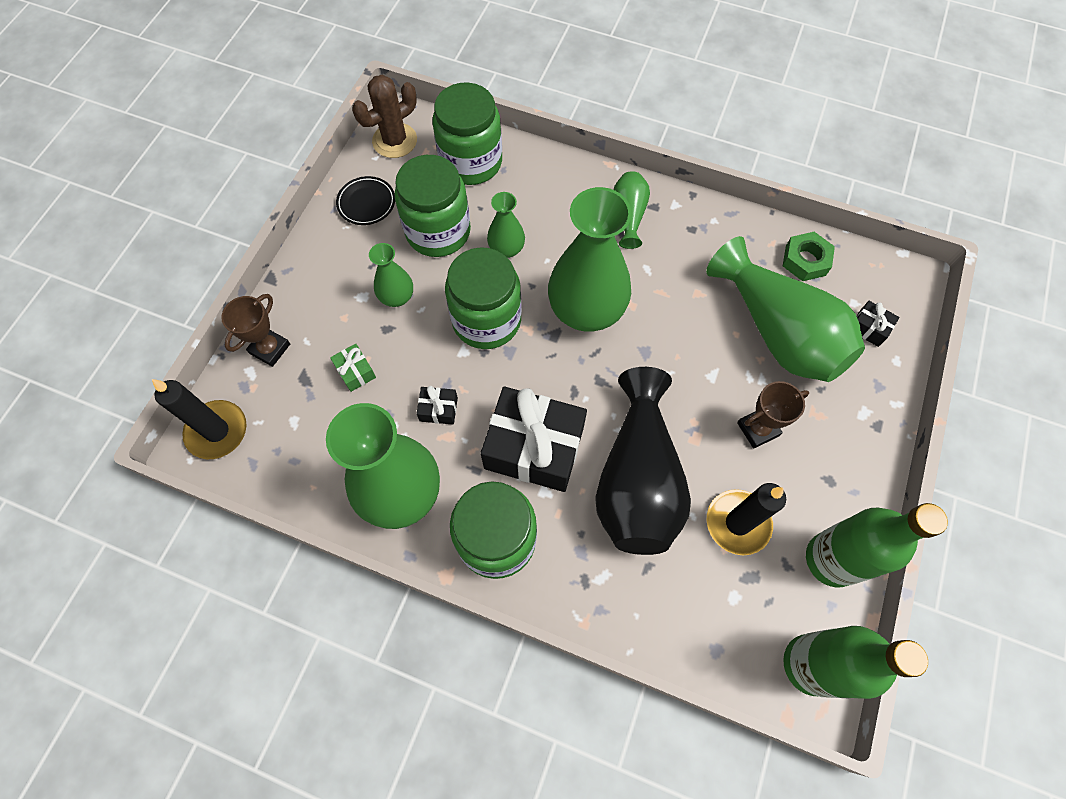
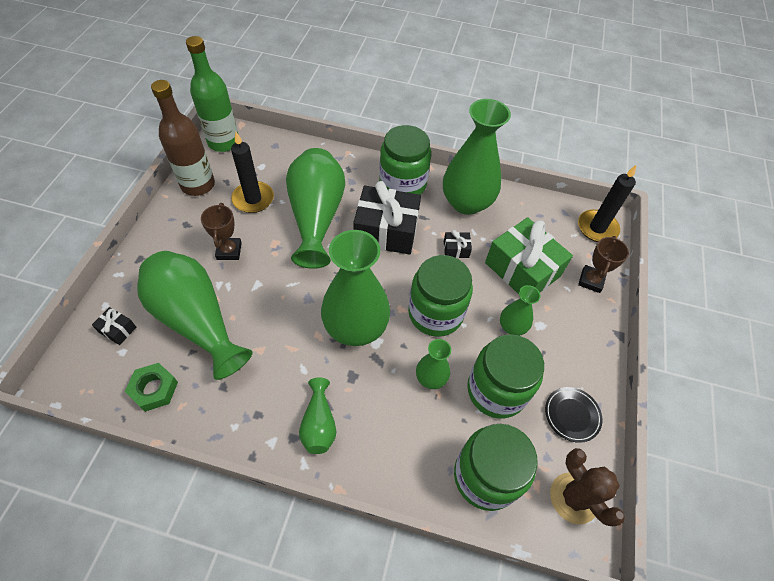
camera: 170 degrees right, 10 degrees down
green gift [330,344,376,392] -> green gift [485,217,573,294], size x2.37
brown cactus [352,75,417,158] -> brown cactus turned 75 degrees counterclockwise [550,448,625,526]
black vase [595,367,691,555] -> green vase [286,148,345,269]
brown trophy [737,381,809,449] -> brown trophy turned 60 degrees counterclockwise [201,203,242,260]
green bottle [806,503,948,588] -> brown bottle [151,80,215,196]

